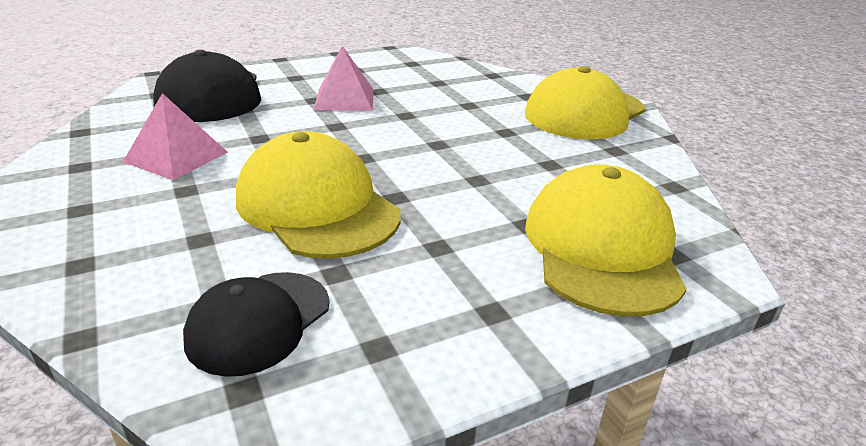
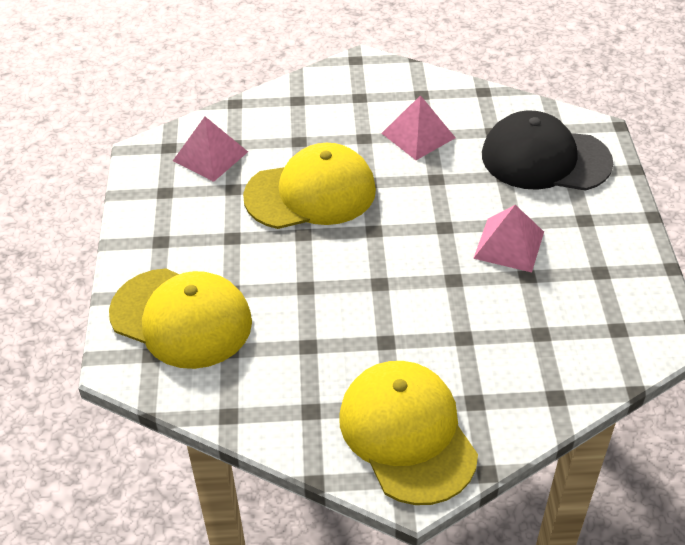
camera: 115 degrees right, 15 degrees up
black cap [183,272,330,377] -> pink pyramid [173,117,248,182]

